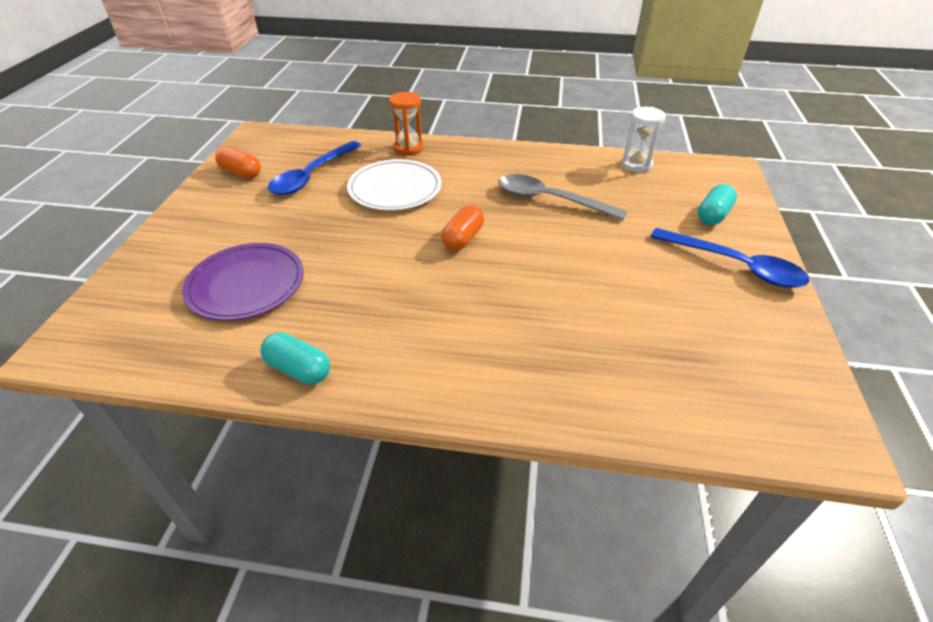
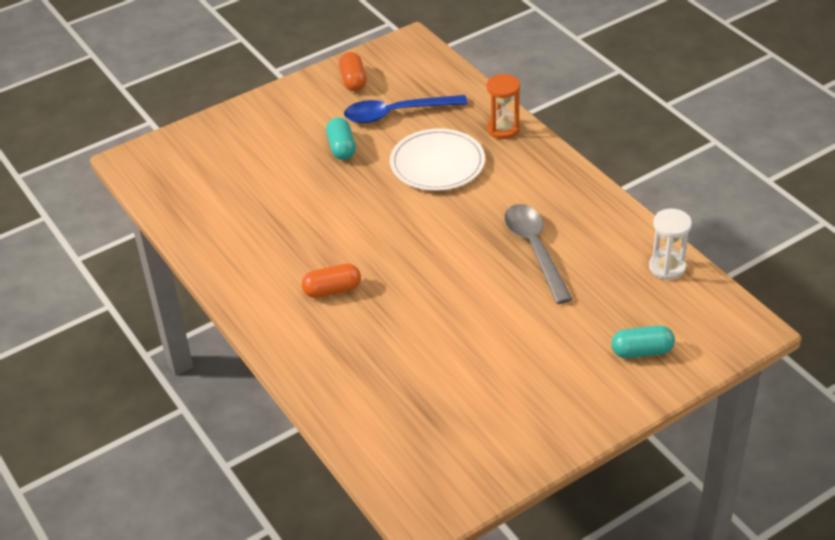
camera: 50 degrees right, 0 degrees up
purple plate [182,243,304,321] -> none
turquoise capsule [261,332,330,385] -> turquoise capsule moved to [326,117,356,160]
orange capsule [441,205,484,251] -> orange capsule moved to [302,263,361,298]
blue spoon [650,228,809,288] -> none

